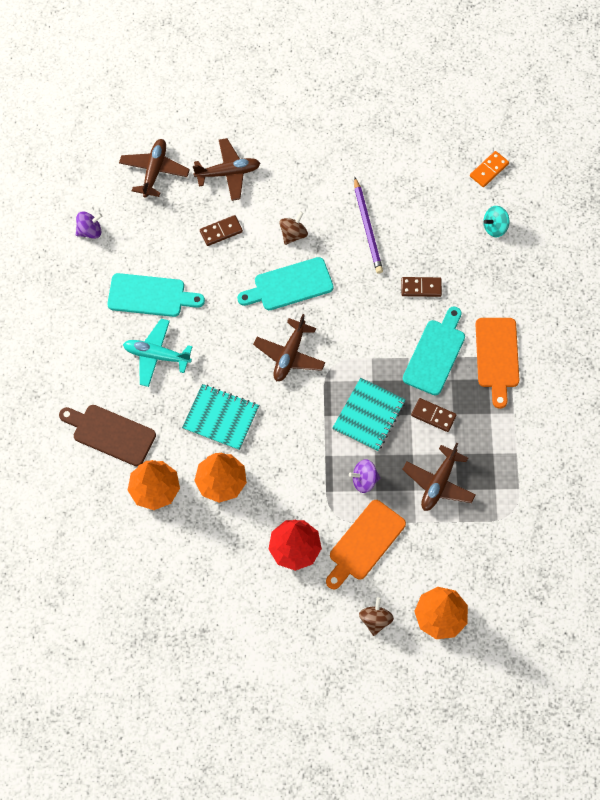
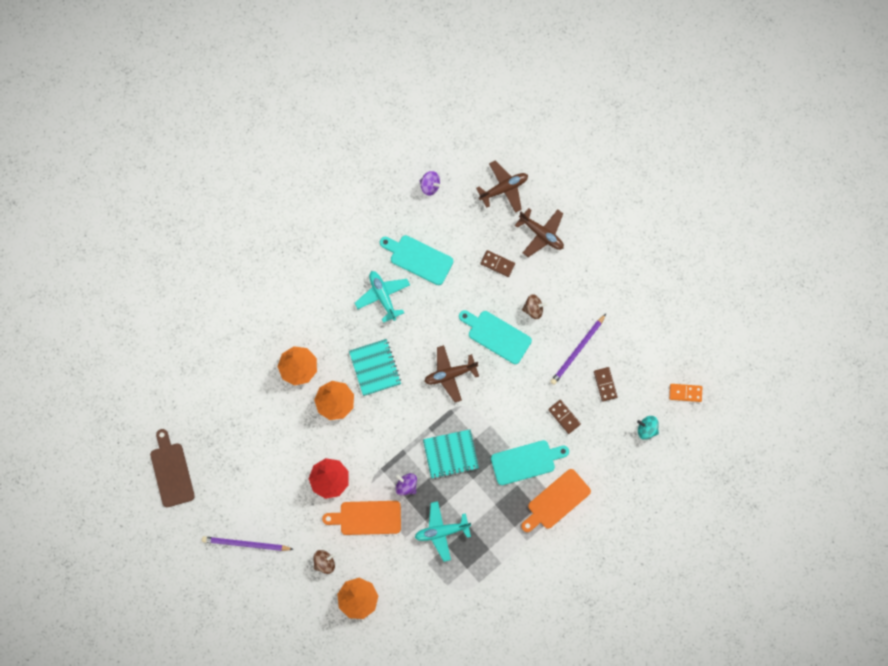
camera: 50 degrees right, 10 degrees up
brown cutting board [59,405,156,466] -> brown cutting board moved to [150,429,195,507]
turquoise cutting board [107,273,205,317] -> turquoise cutting board turned 150 degrees clockwise [380,235,453,285]
brown plane [402,443,476,511] -> turquoise plane [415,501,471,562]
brown domino [411,398,456,432] -> brown domino moved to [594,367,617,402]
none -> purple pencil [202,536,293,551]

